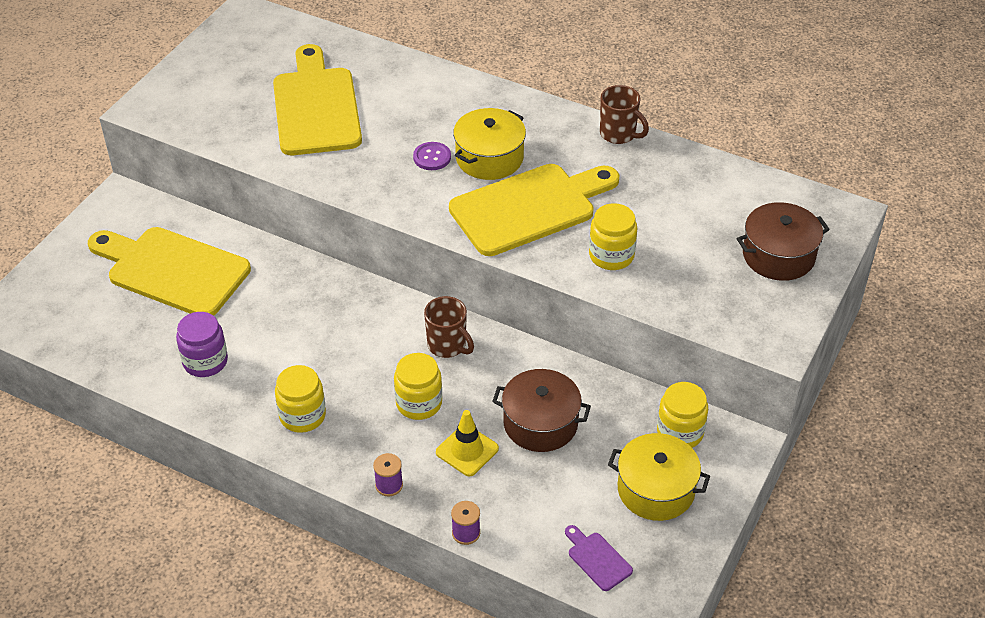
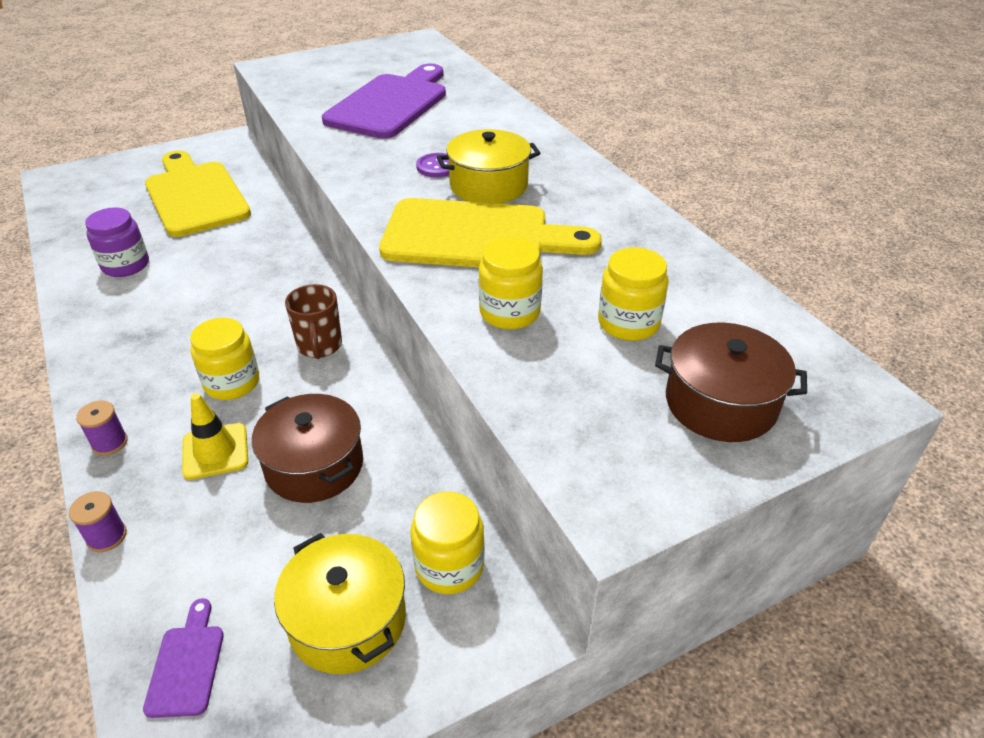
camera: 35 degrees right, 5 degrees down
yellow cutting board [273,44,362,155] -> purple cutting board [322,63,446,139]
yellow jar [275,365,326,433] -> yellow jar moved to [598,247,669,341]
brown mug [600,85,649,144] -> none

